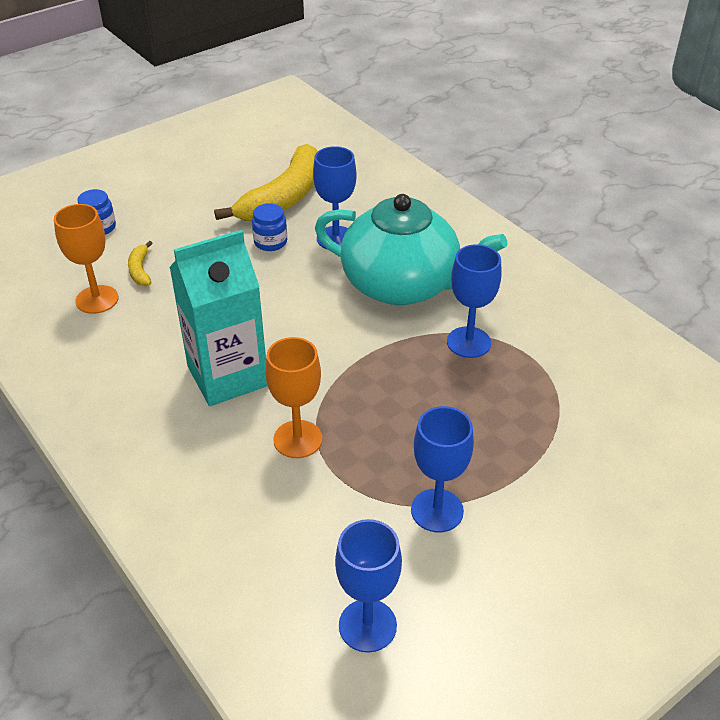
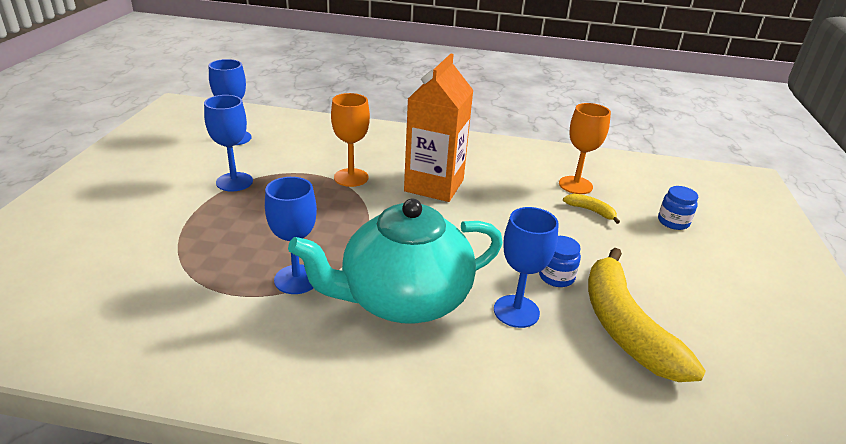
camera: 135 degrees right, 10 degrees down
turquoise carton [169,230,268,406] -> orange carton [404,53,474,202]

